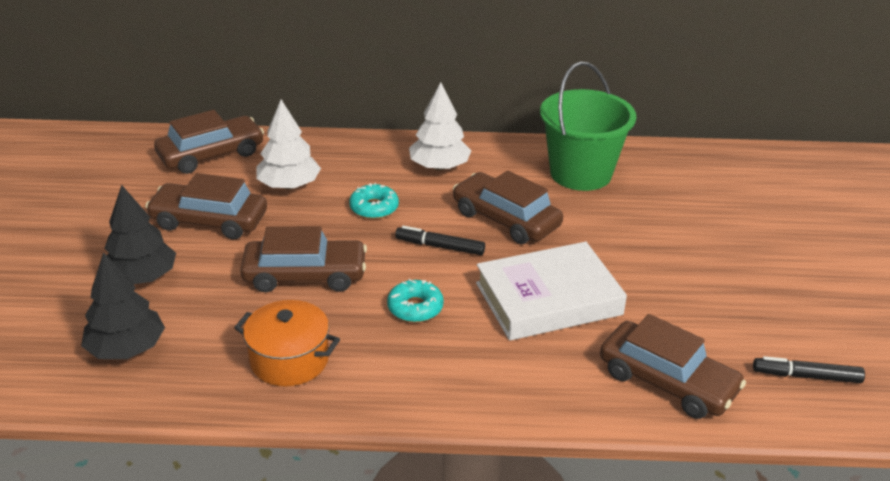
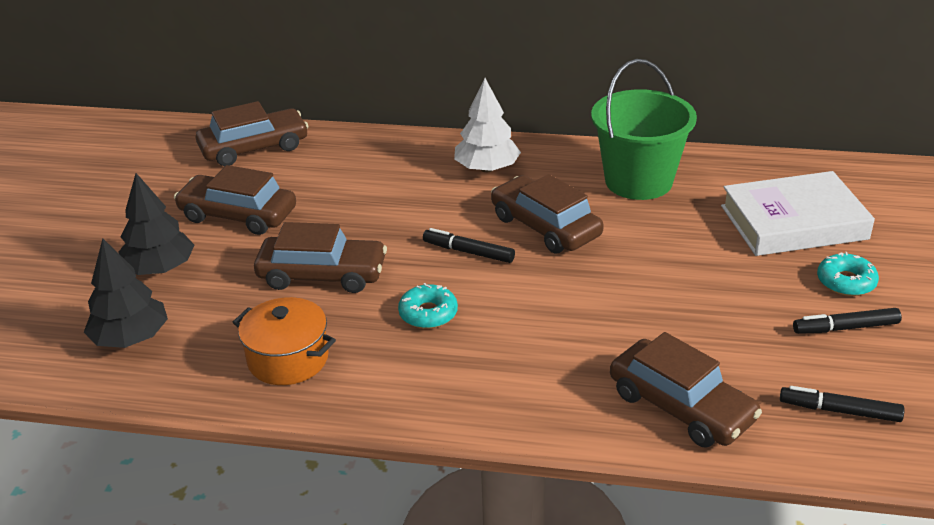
camera: 10 degrees right, 0 degrees up
white tree [256,100,321,189] -> none
turquoise donut [349,183,399,219] -> turquoise donut moved to [817,252,879,296]
white book [476,242,627,341] -> white book moved to [721,171,875,256]
none -> black marker [793,308,902,334]

